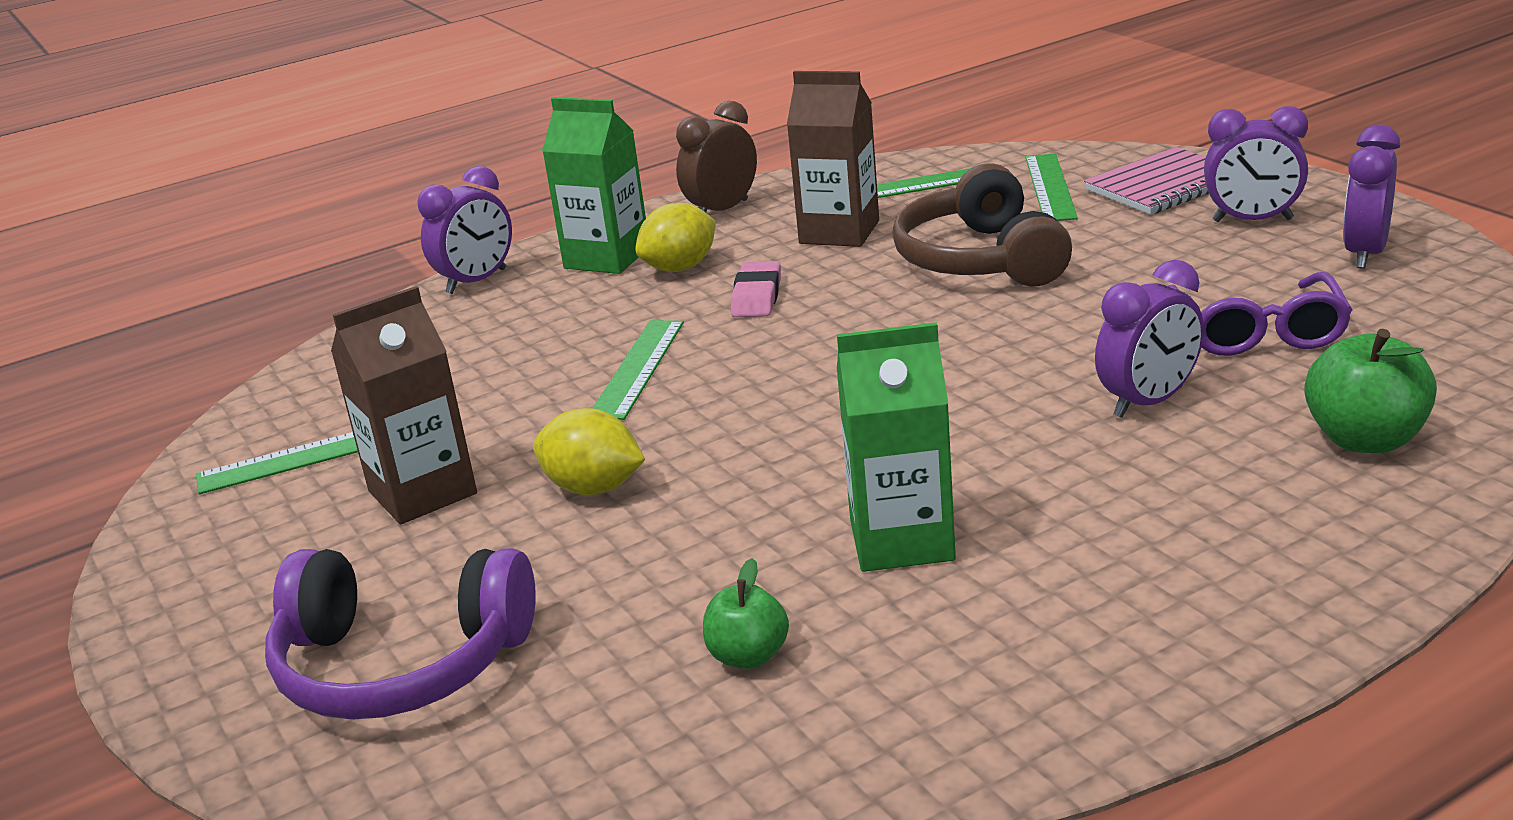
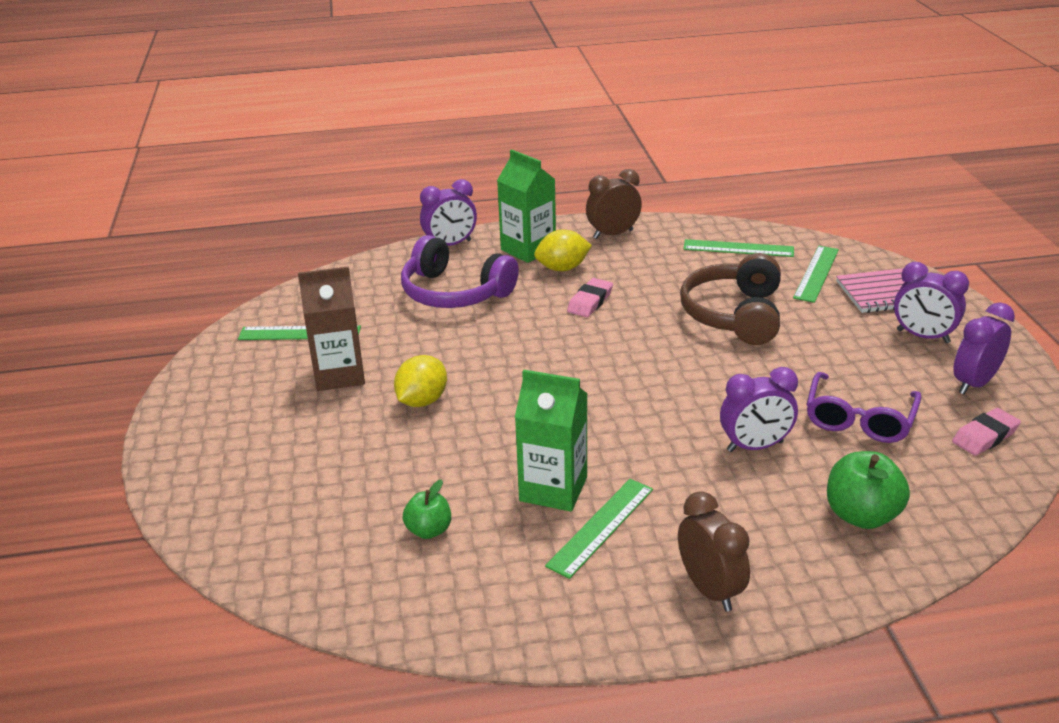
camera: 20 degrees right, 5 degrees up
purple headphones [265,549,536,720] -> purple headphones moved to [401,235,519,308]
yellow lemon [533,408,645,495] -> yellow lemon turned 75 degrees clockwise [394,355,447,407]
green ruler [593,320,684,420] -> green ruler moved to [545,479,653,579]
brown carton [787,71,879,247] -> none
none -> brown clock [678,491,750,611]
none -> pink eraser [952,408,1021,456]

